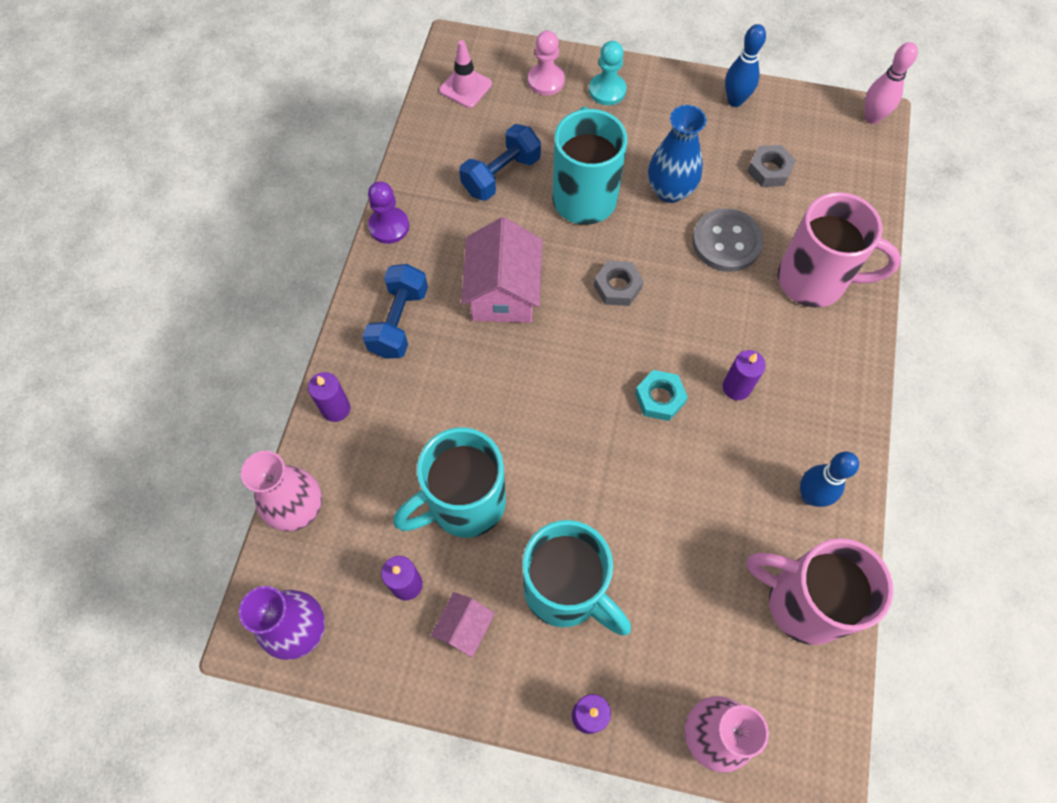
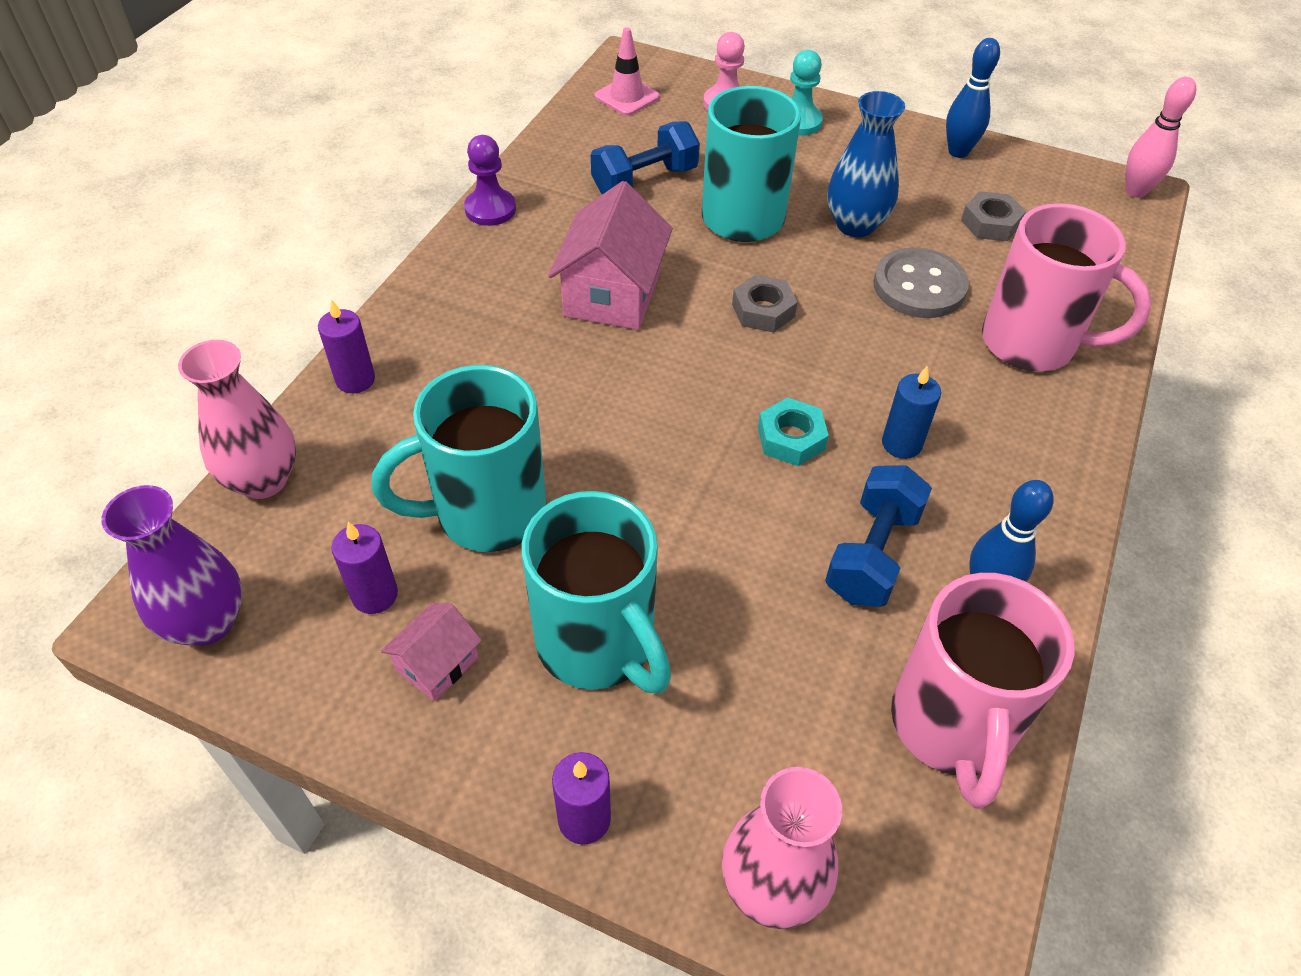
camera: 10 degrees right, 15 degrees down
blue dumbbell [362,264,428,359] -> blue dumbbell moved to [825,465,932,607]
purple candle [723,350,766,400] -> blue candle [882,366,941,459]
pink mug [746,538,894,645] -> pink mug turned 120 degrees counterclockwise [891,573,1074,809]

